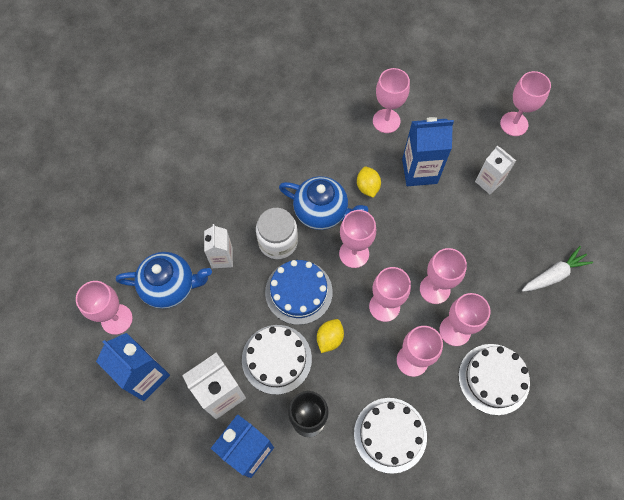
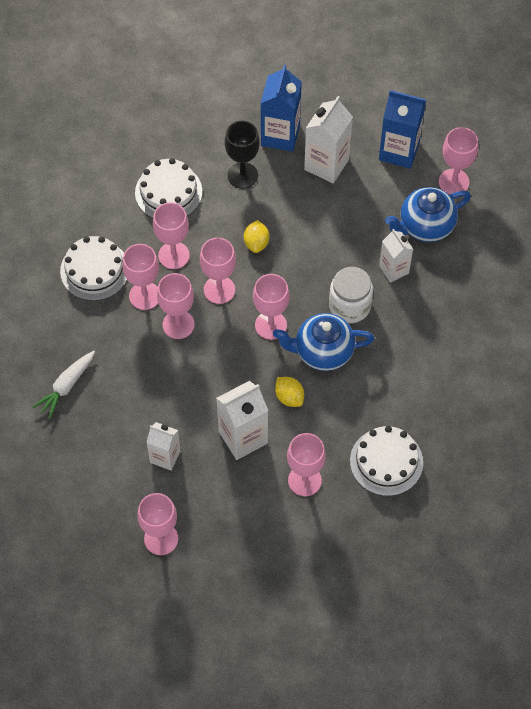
camera: 155 degrees right, 5 degrees down
white cake [242,325,312,395] -> white cake moved to [350,426,423,496]
blue cake [265,260,333,325] -> none
blue carton [402,117,454,186] -> white carton [216,381,268,460]

